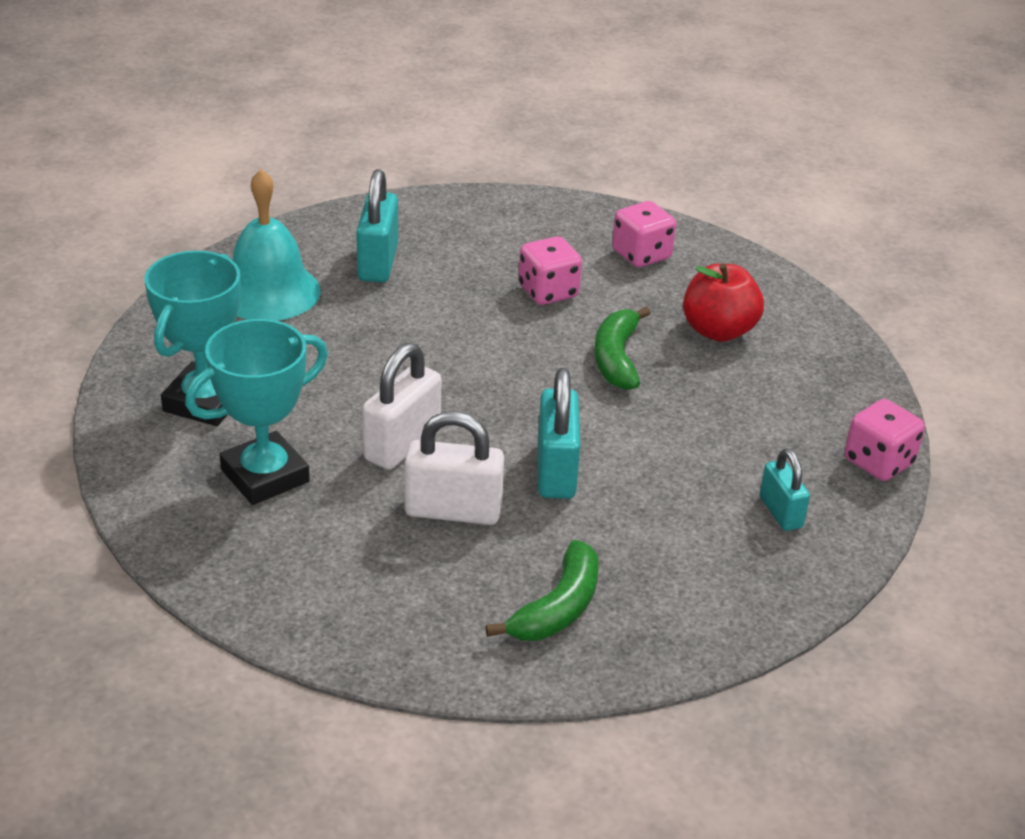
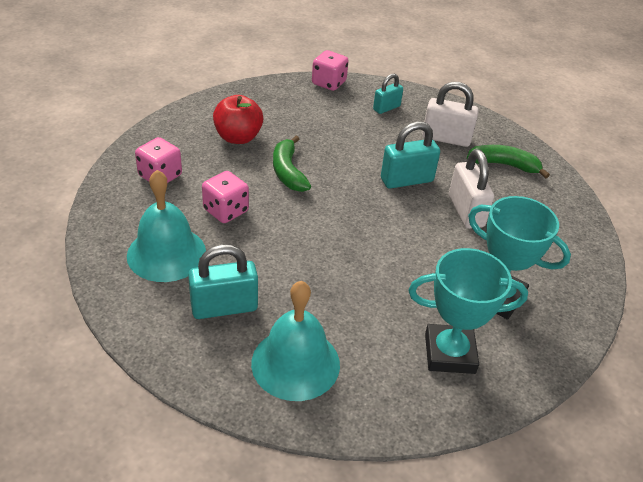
camera: 110 degrees left, 5 degrees up
white padlock [362,343,441,470] -> white padlock moved to [422,82,479,147]
green banana [594,307,651,390] -> green banana turned 90 degrees clockwise [273,136,311,192]
none -> turquoise bell [127,170,206,282]

